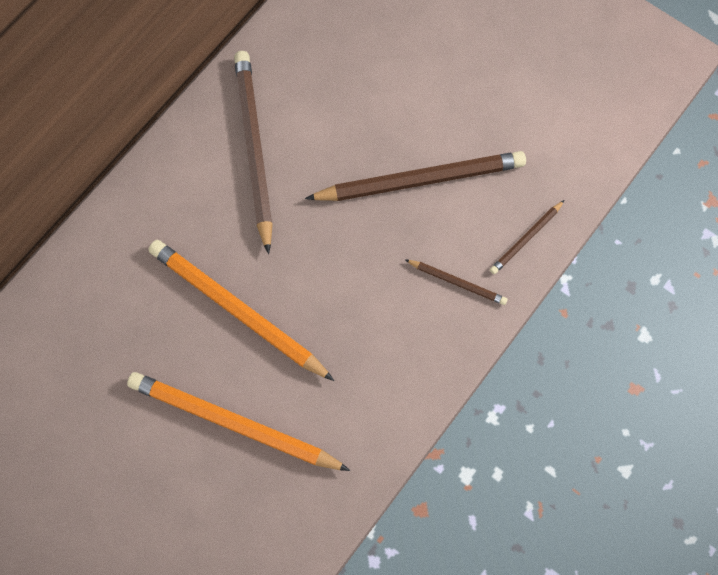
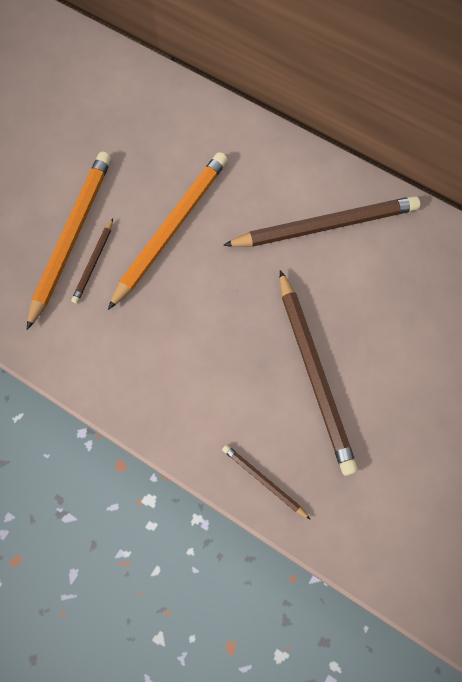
camera: 85 degrees right, 0 degrees up
brown pencil [405,259,508,305] -> brown pencil moved to [71,219,113,303]

